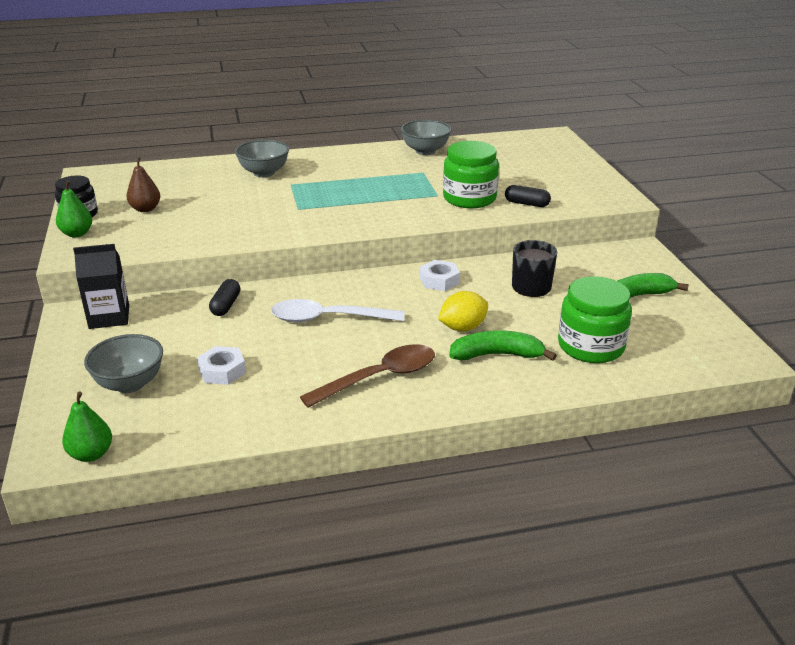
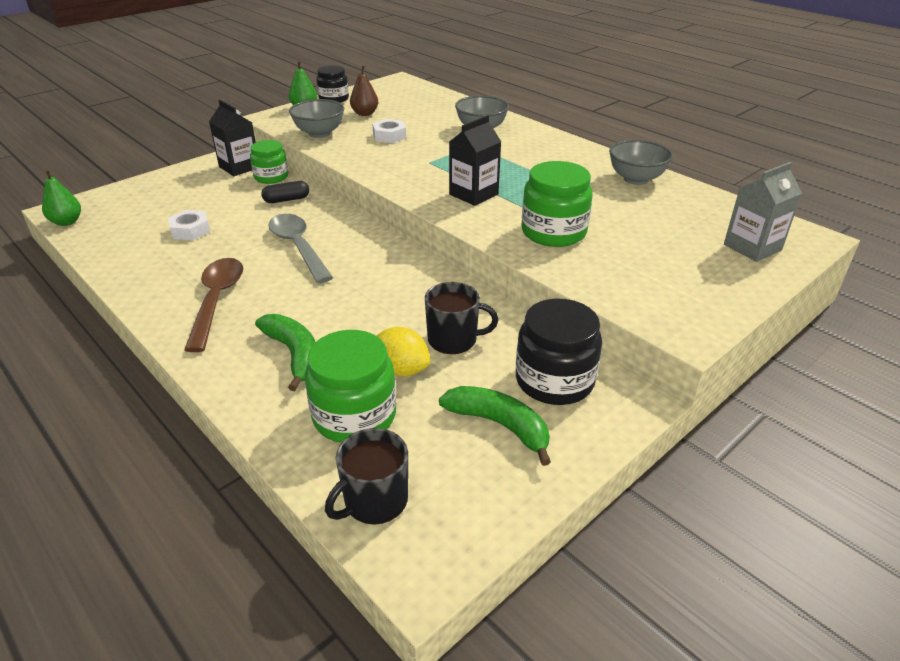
camera: 60 degrees right, 5 degrees up
grey bowl [84,334,163,393] -> grey bowl moved to [289,99,344,138]
white spoon [271,299,404,322] -> grey spoon [269,214,333,283]
brown spoon [300,344,435,408] -> brown spoon turned 120 degrees counterclockwise [184,258,243,352]
white nut [420,260,460,291] -> white nut moved to [372,119,406,143]
yellow lemon [438,291,488,331] -> yellow lemon moved to [376,327,430,376]
black capsule [505,185,551,207] -> none
none -> green jar [250,140,288,184]
none -> black mug [325,428,408,525]
none -> black carton [449,115,501,206]
none -> black jar [516,298,602,405]
none -> grey carton [724,162,802,262]

